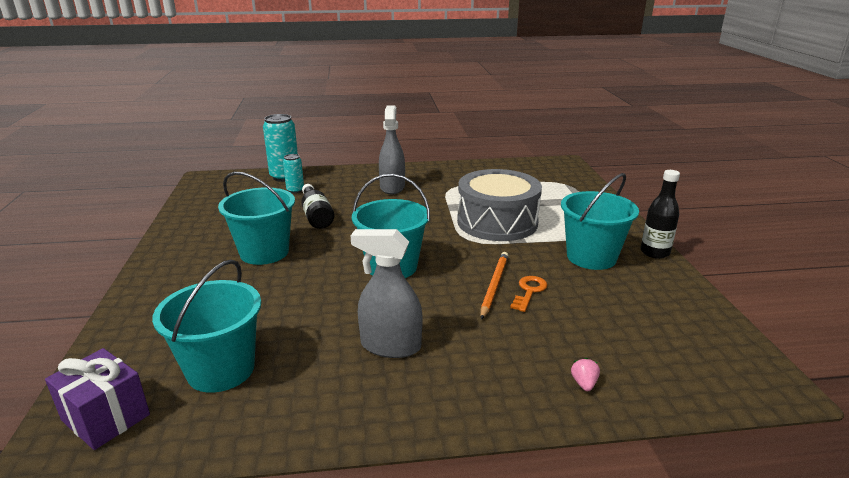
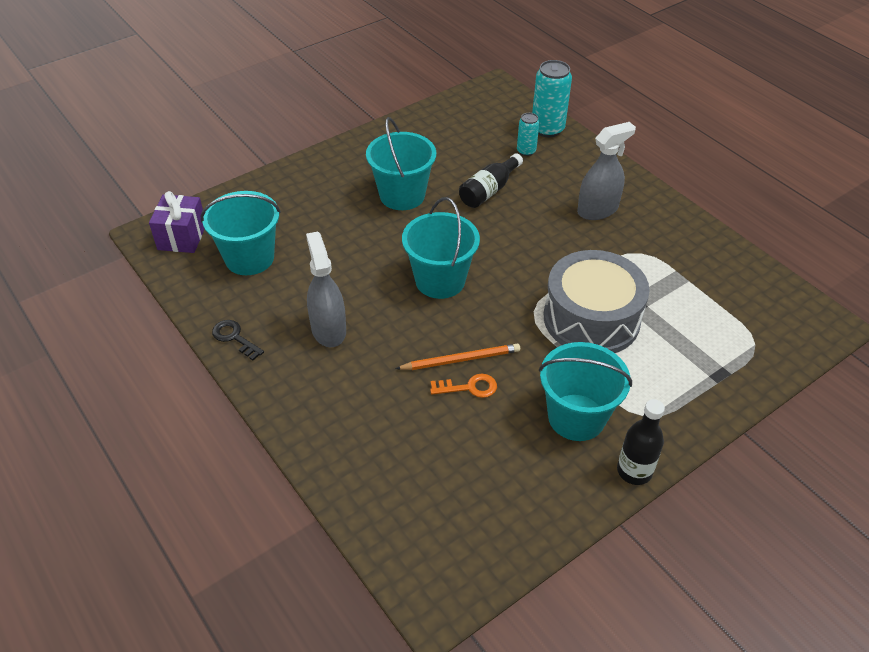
camera: 60 degrees right, 20 degrees up
pink strawberry [571,358,600,391] -> none
none -> black key [212,320,264,360]

